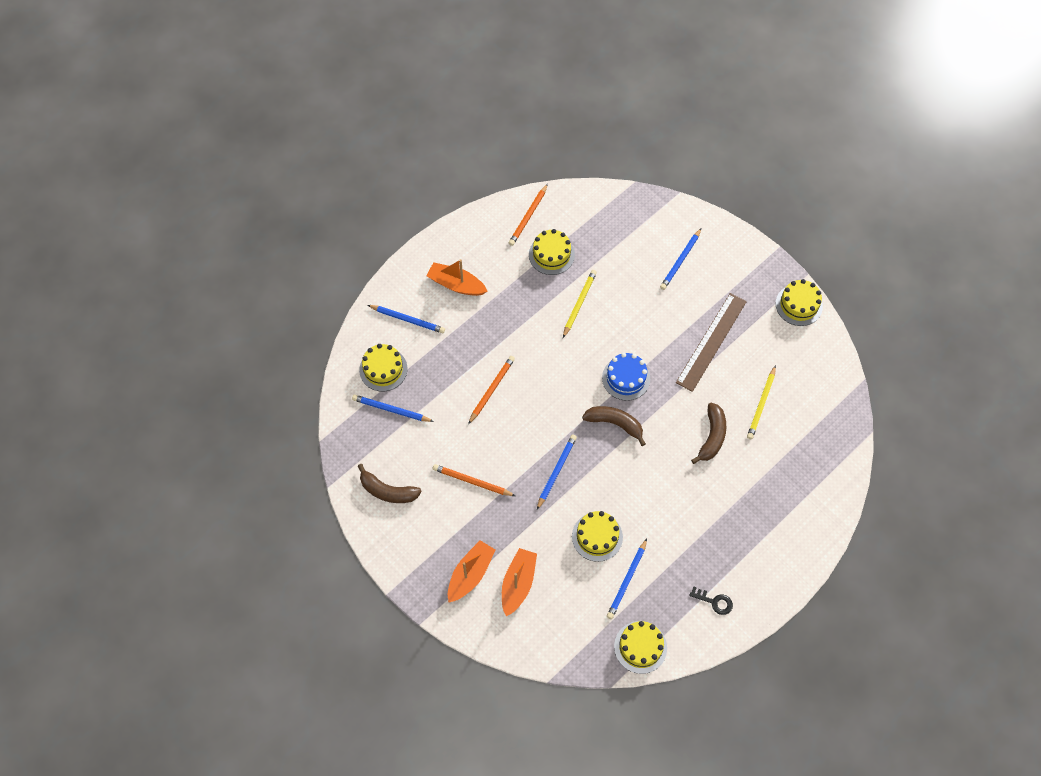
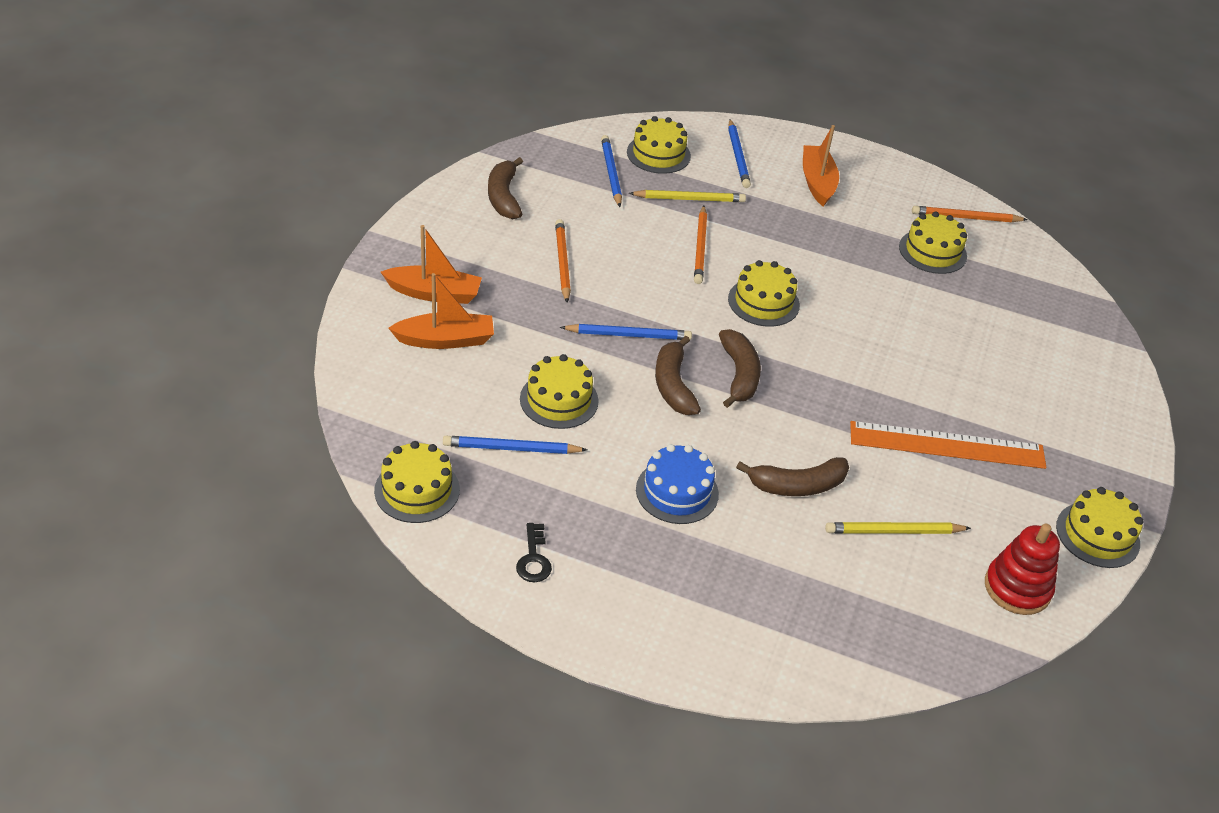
camera: 60 degrees right, 20 degrees down
orange pencil [468,356,515,424] -> orange pencil turned 90 degrees clockwise [694,205,707,284]
yellow pencil [563,270,597,338] -> yellow pencil moved to [629,190,746,202]
blue cake [602,353,650,401] -> blue cake moved to [636,444,719,524]
blue pencil [660,229,701,290] -> none
brown ruler [676,293,747,392] -> orange ruler [850,421,1047,469]
none -> brown banana [655,336,701,415]
none -> yellow cake [728,260,800,327]
none -> red stacking toy [985,524,1060,615]

